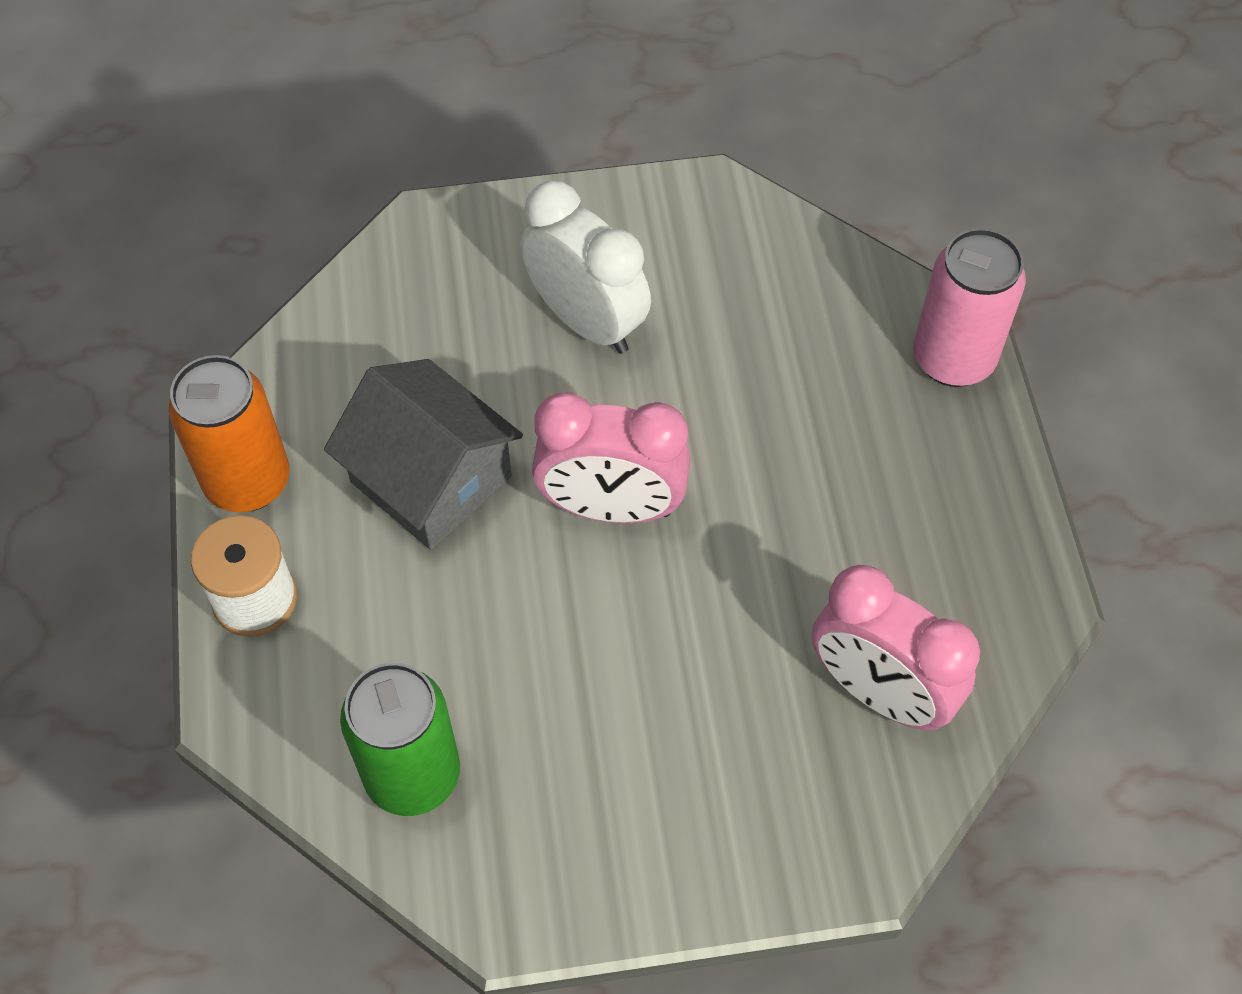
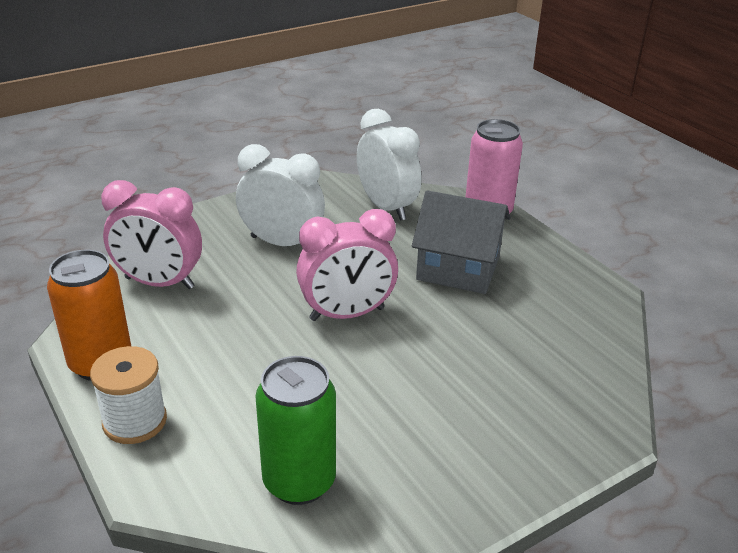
camera: 25 degrees left, 25 degrees down
grey house [324,359,523,550] -> grey house moved to [412,190,510,294]
pink clock [812,565,980,730] -> pink clock moved to [101,180,202,289]
none -> white clock [357,109,421,221]

